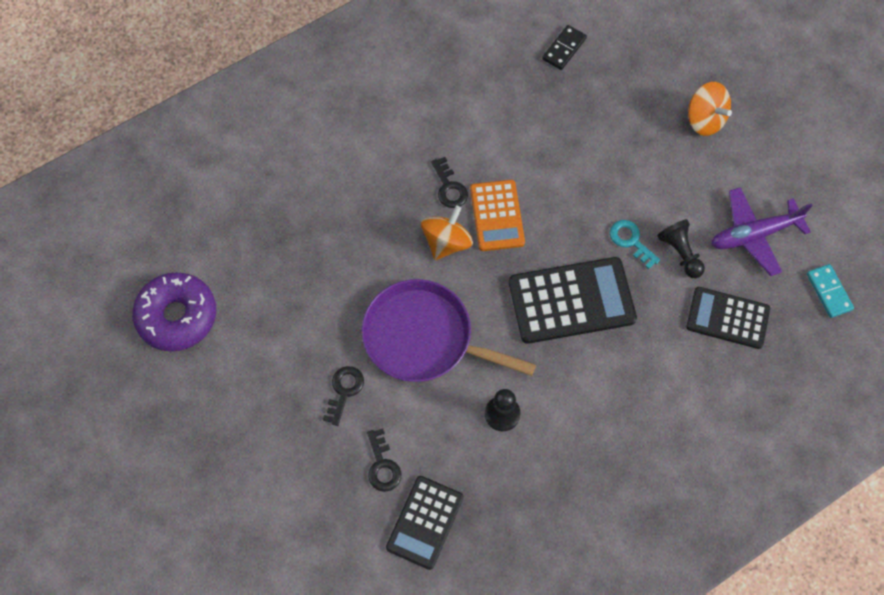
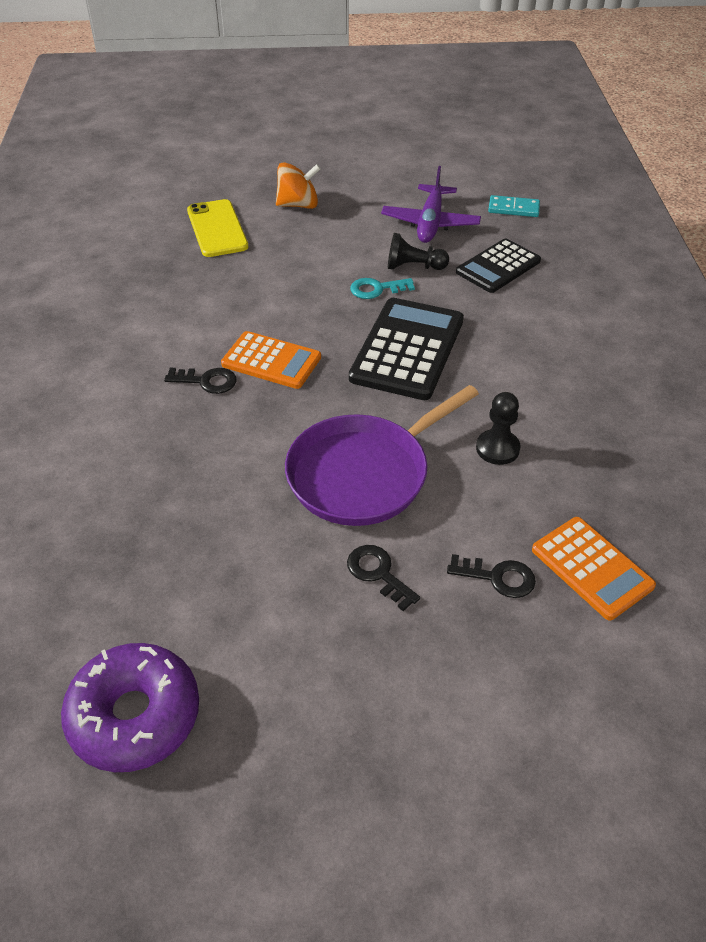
camera: 60 degrees left, 20 degrees down
black calculator [386,476,463,570] -> orange calculator [532,517,656,621]
orange spinning top [421,206,473,260] -> none
black domino [542,25,587,70] -> none
none -> yellow phone [187,199,249,257]

